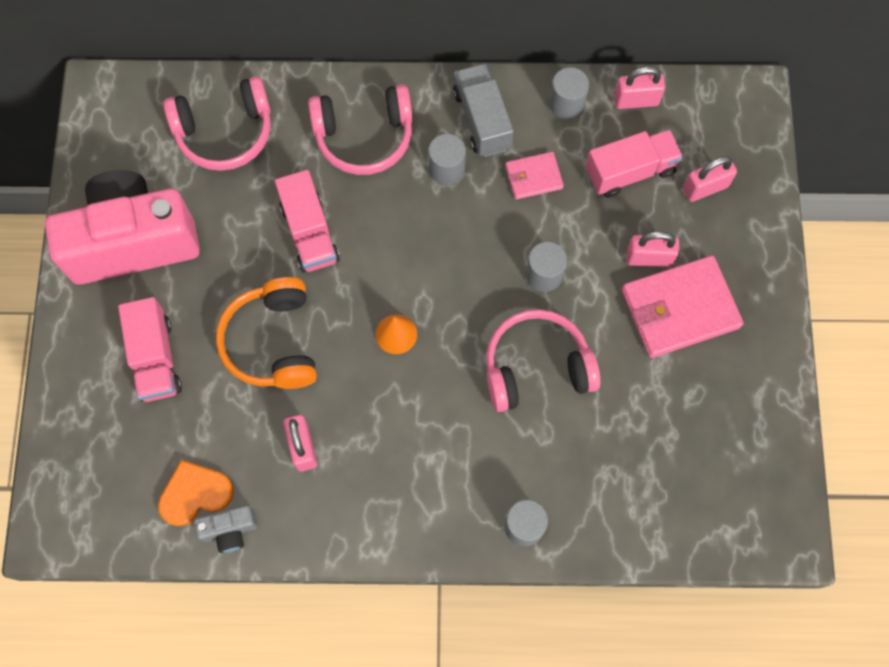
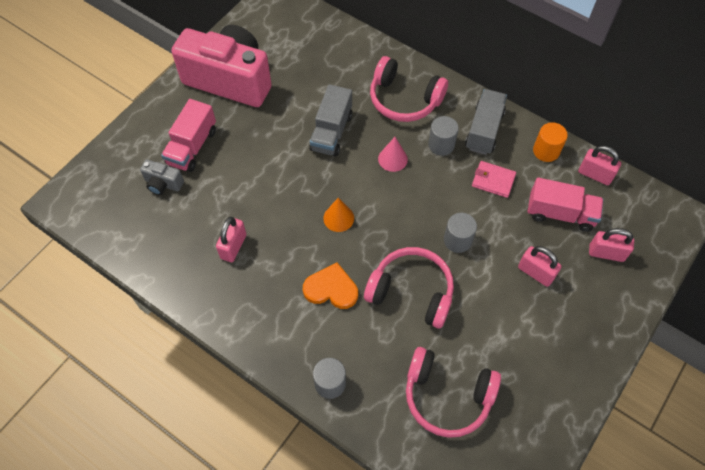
camera: 35 degrees right, 10 degrees down
orange heart [158,460,234,526] -> orange heart moved to [303,262,358,309]
pink headphones [163,76,271,171] -> pink headphones moved to [406,347,501,438]
grey camera [194,505,257,553] -> grey camera moved to [140,159,184,195]
orange headphones [216,277,317,389] -> none
pink truck [275,170,340,272] -> grey truck [309,84,353,157]
grey cylinder [549,67,589,119] -> orange cylinder [533,122,568,162]
pink wallet [622,255,744,358] -> none
none -> pink cone [378,137,408,172]

